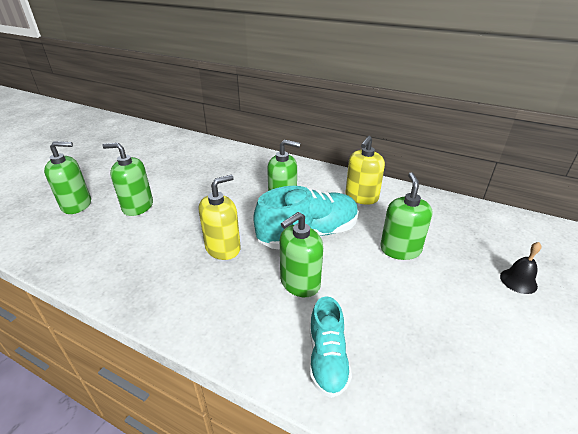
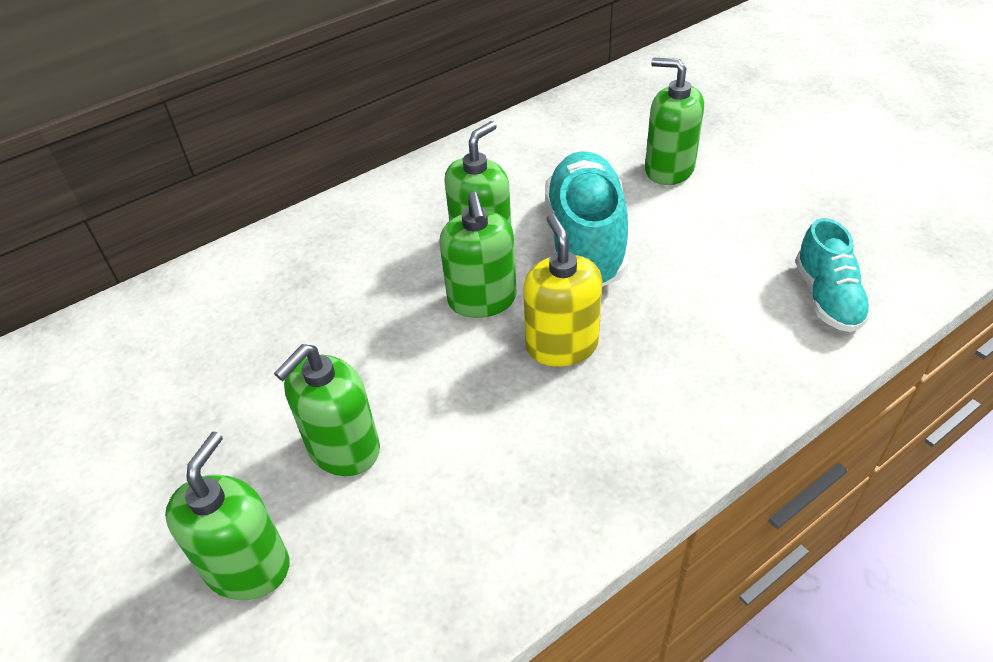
camera: 60 degrees left, 10 degrees up
green soap dispenser [280,212,323,297] -> green soap dispenser moved to [439,192,517,318]
turquoise shoe [310,296,352,398] -> turquoise shoe turned 60 degrees clockwise [795,218,872,332]
yellow soap dispenser [346,136,385,205] -> none
black bell [500,242,541,294] -> none

